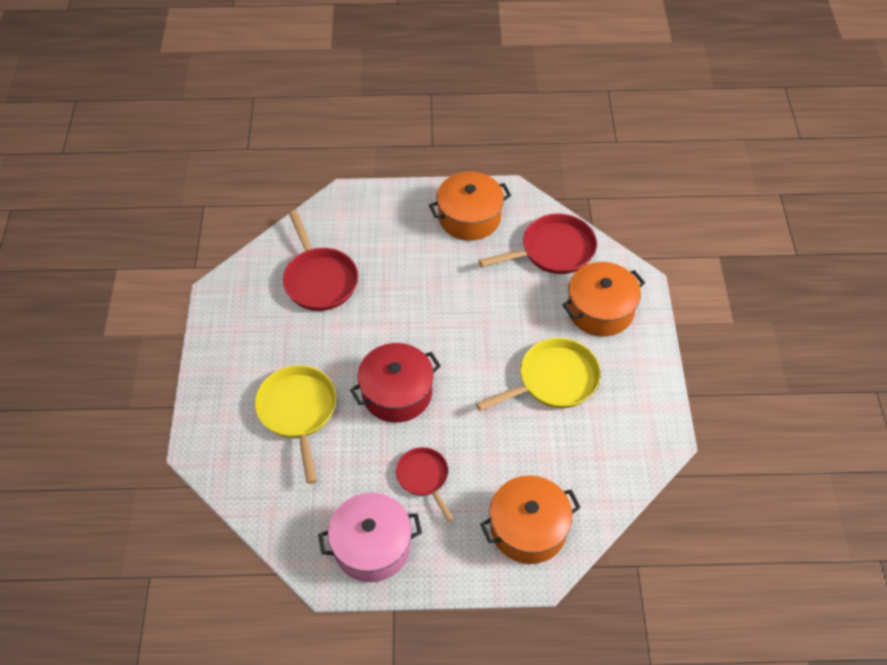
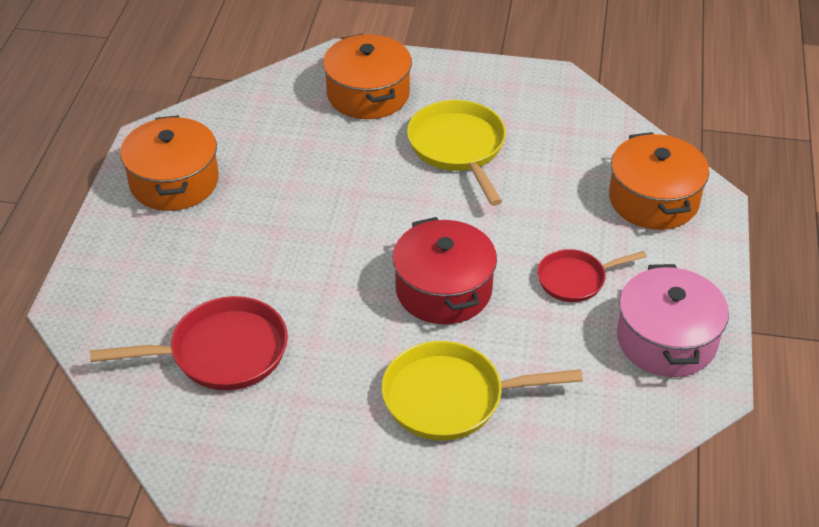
camera: 80 degrees left, 10 degrees down
red pan [479,213,597,274] -> none

